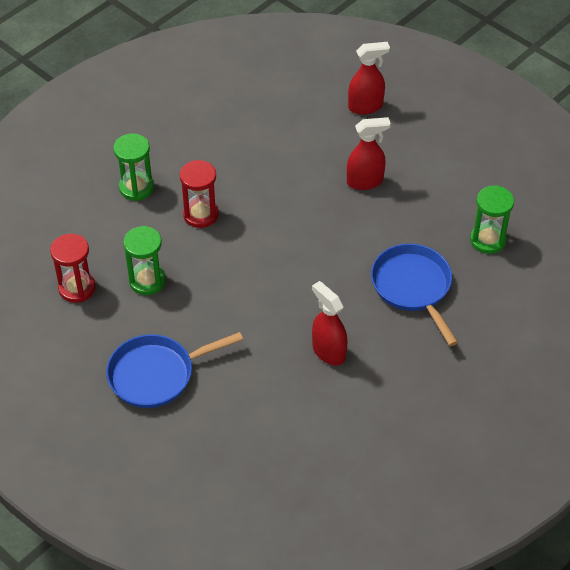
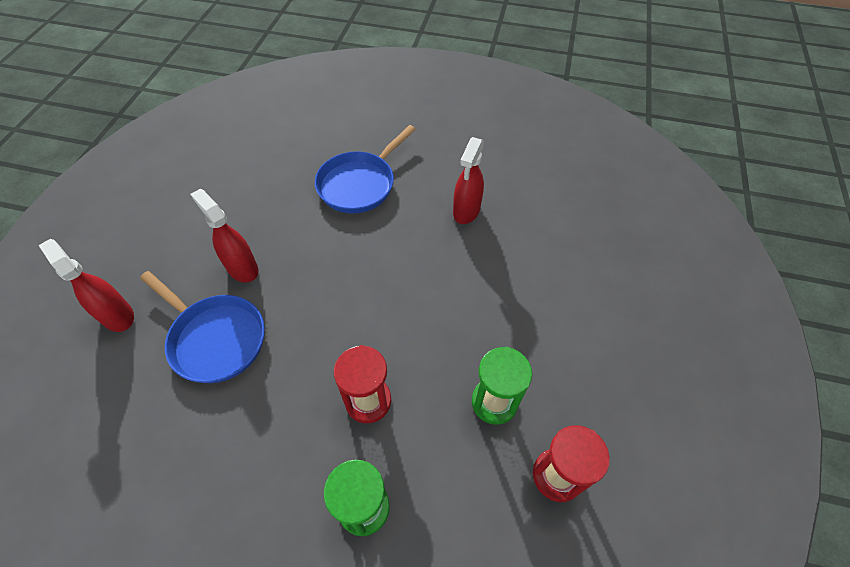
camera: 120 degrees left, 5 degrees up
blue pan [106,332,243,408] -> blue pan moved to [140,271,265,383]
green hourglass [470,185,514,254] -> none

